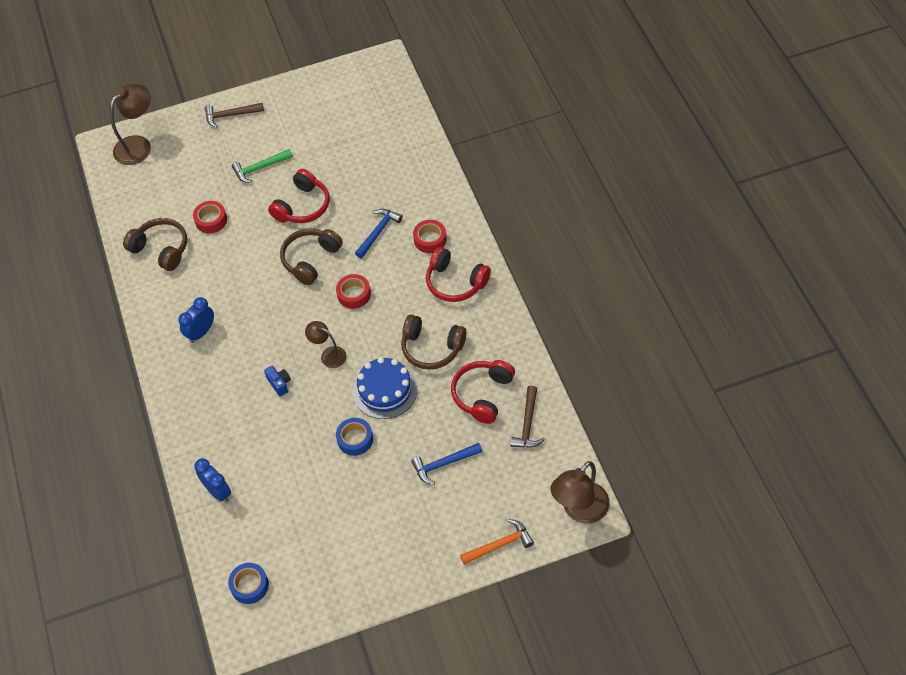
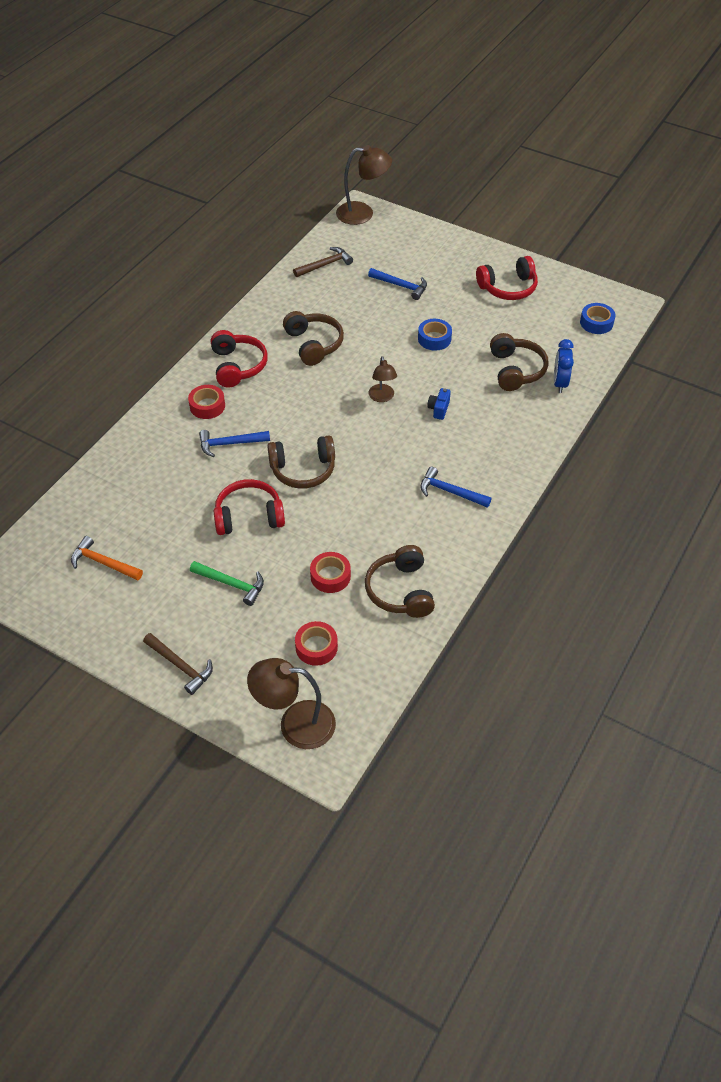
camera: 135 degrees left, 5 degrees down
blue clock [178,297,214,343] -> blue hammer [420,467,492,508]
red tape [336,274,371,309] -> red tape moved to [295,621,338,666]
blue cake [353,357,418,419] -> none
red headphones [451,360,515,424] -> red headphones moved to [476,256,538,300]
orange hammer [460,519,534,565] -> orange hammer moved to [71,536,143,580]
none -> brown headphones [490,333,549,391]

